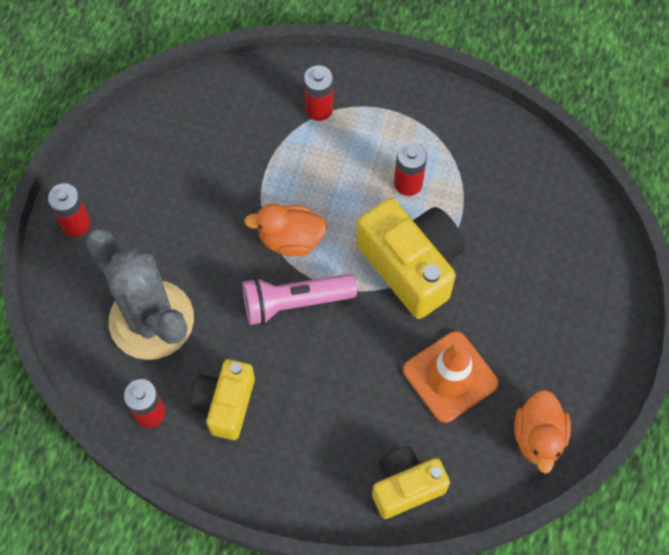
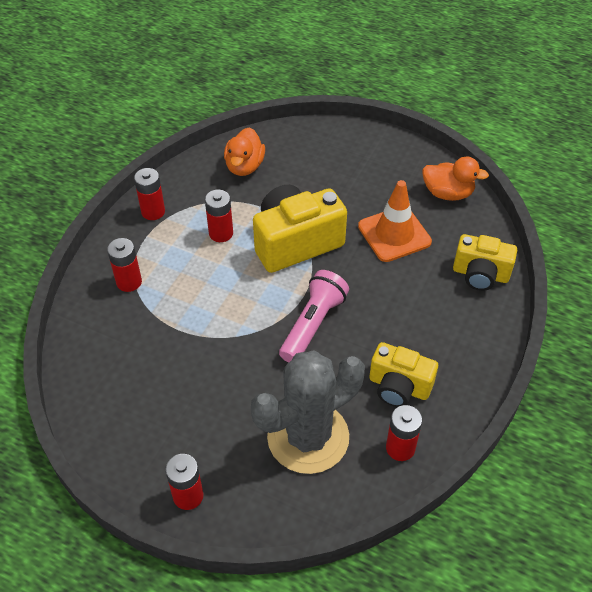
camera: 80 degrees left, 15 degrees down
pink flashlight [243,274,357,325] -> pink flashlight turned 150 degrees counterclockwise [279,270,349,362]
orange duck [244,203,327,256] -> orange duck moved to [224,127,265,176]
yellow camera [372,447,450,519] -> yellow camera turned 60 degrees counterclockwise [453,234,517,291]
none -> red battery [134,168,165,220]

